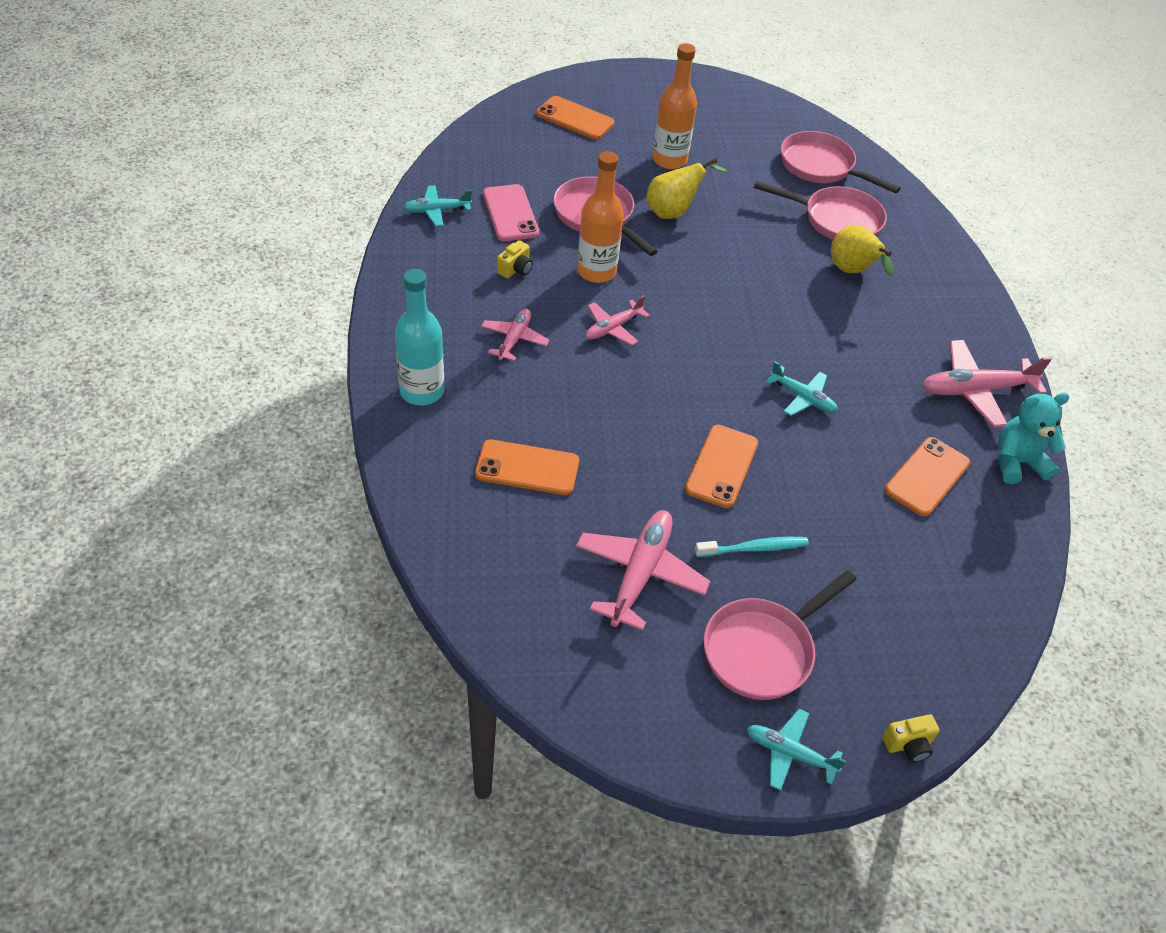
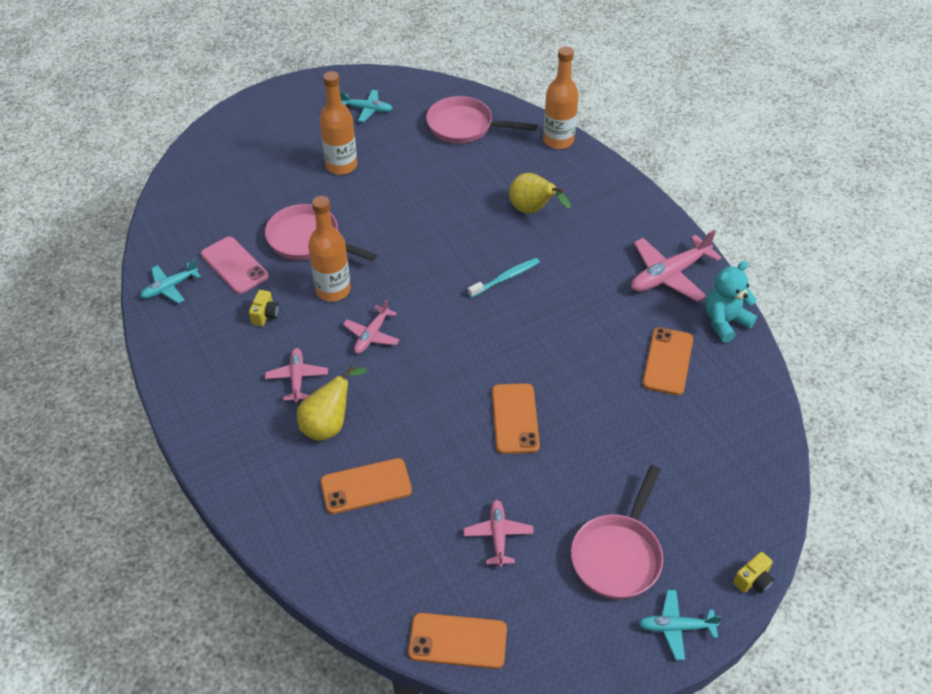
camera: 20 degrees left, 0 degrees up
turquoise bottle [395,269,444,405] -> none
orange phone [536,96,614,140] -> orange phone moved to [408,613,507,669]
pink plane [576,510,710,631] -> pink plane [464,500,534,567], size x0.60
yellow pear [646,158,727,219] -> yellow pear moved to [297,365,367,441]
turquoise toothbrush [695,537,809,557] -> turquoise toothbrush moved to [468,258,540,298]
pink pan [754,181,887,240] -> none
turquoise plane [766,361,838,416] -> turquoise plane moved to [340,90,393,122]
none -> orange bottle [543,46,579,149]

